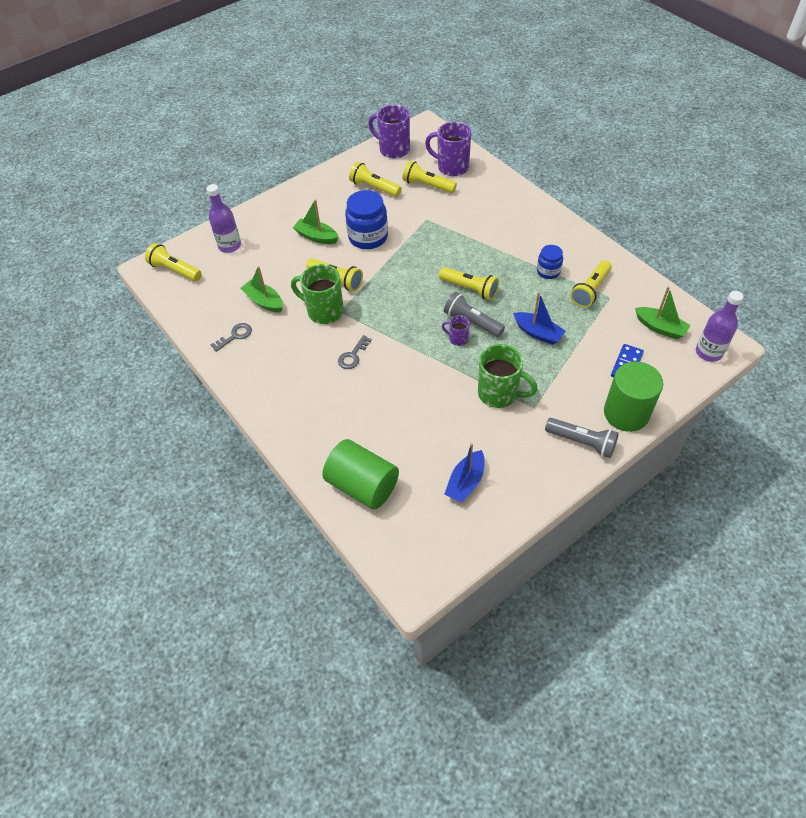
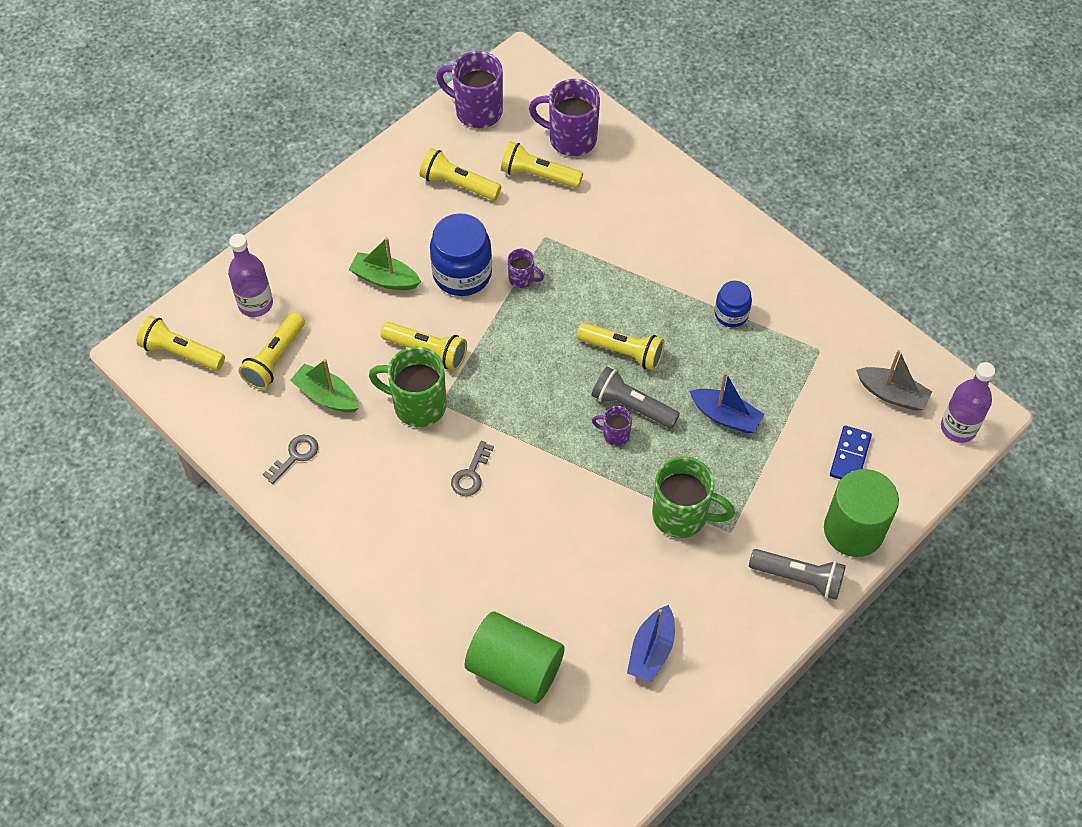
camera: 10 degrees left, 5 degrees up
yellow flashlight [571,260,612,308] -> yellow flashlight moved to [238,312,305,390]
green boat [635,286,691,339] -> grey boat [856,350,932,411]
none -> purple mug [508,249,544,288]

